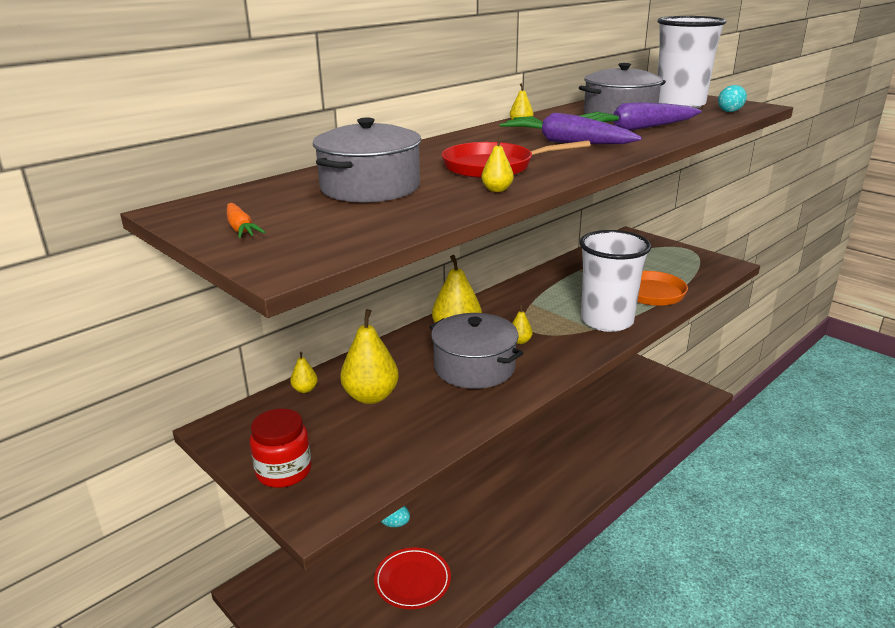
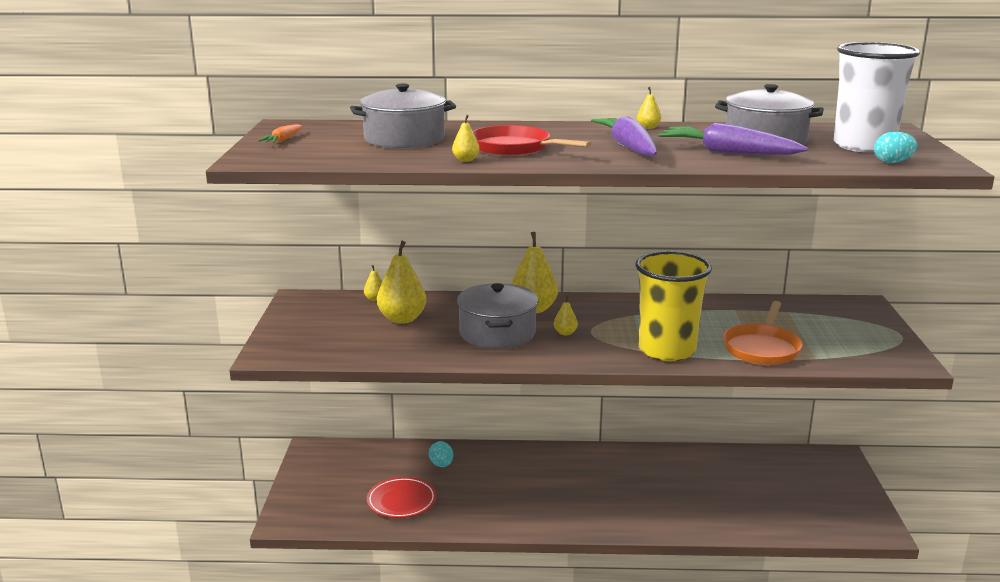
camera: 45 degrees right, 5 degrees down
red jar [250,409,312,488] -> none
white cup [579,230,651,332] -> yellow cup [635,251,712,361]

